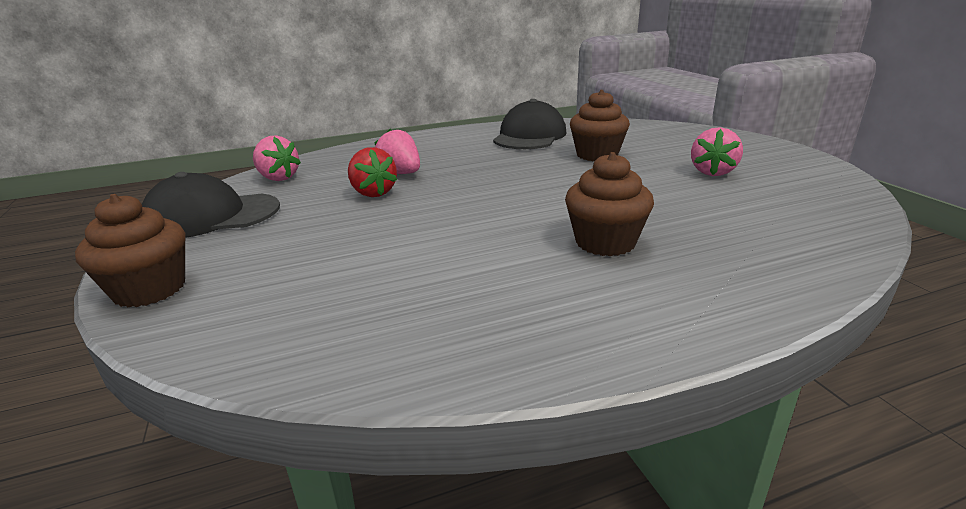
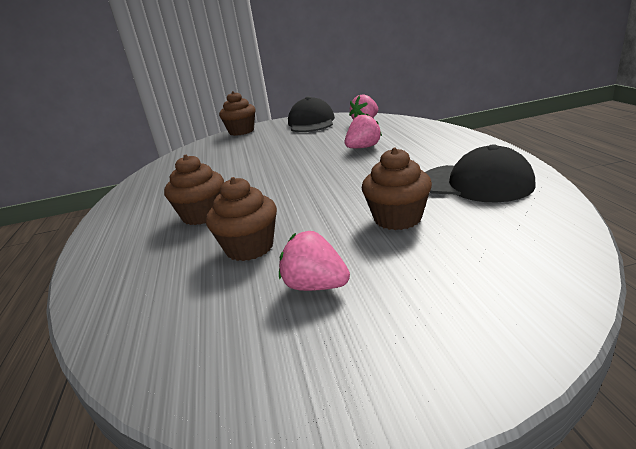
camera: 100 degrees right, 0 degrees up
red strawberry [348,147,397,197] -> none
none -> brown cupcake [206,177,277,261]

